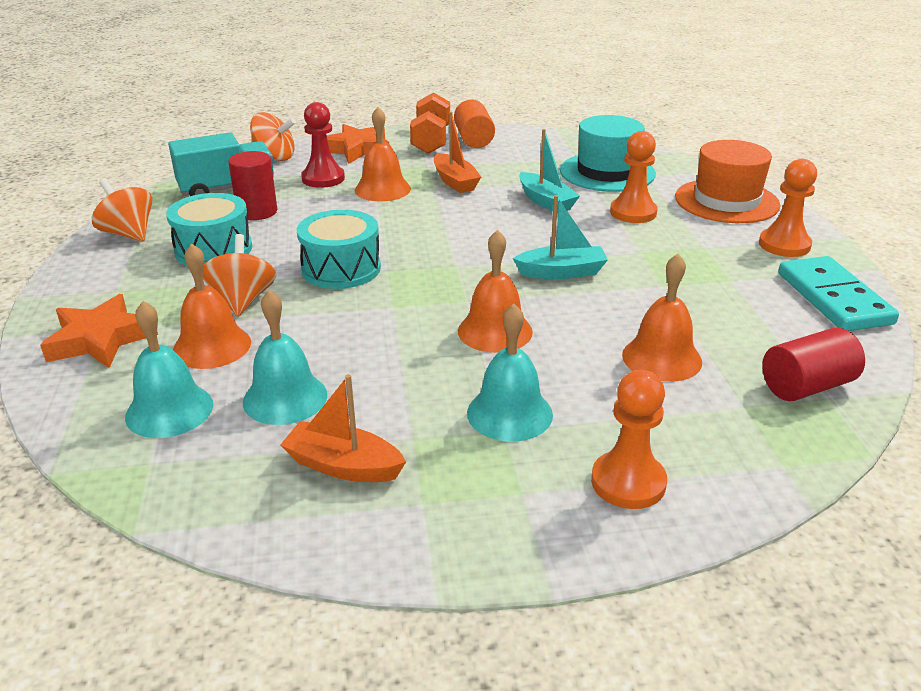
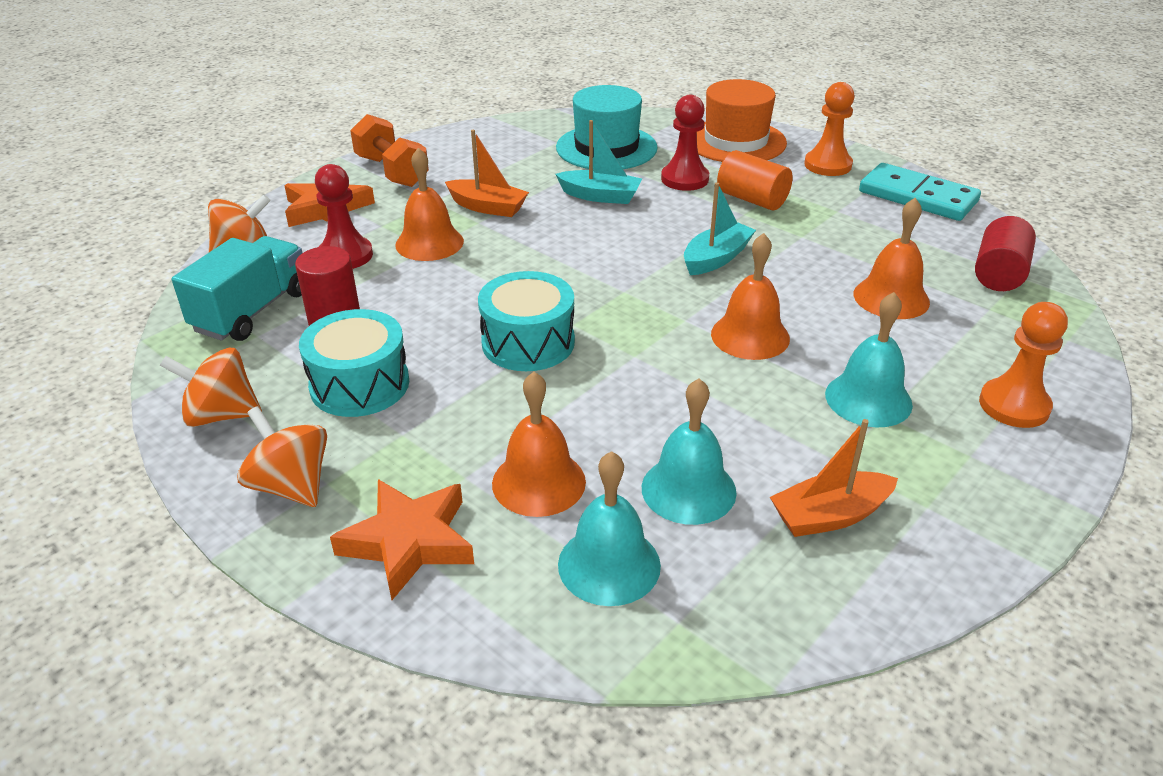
camera: 40 degrees left, 5 degrees up
orange spinning top [203,234,276,316] -> orange spinning top moved to [237,406,327,507]
orange cylinder [454,100,495,148] -> orange cylinder moved to [717,150,793,210]
orange pawn [610,131,658,223] -> red pawn [661,95,709,191]

